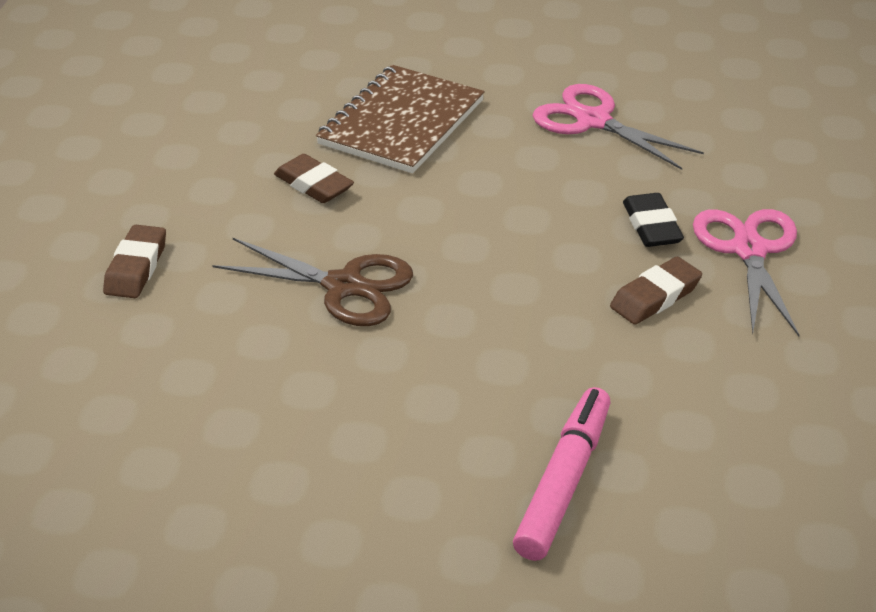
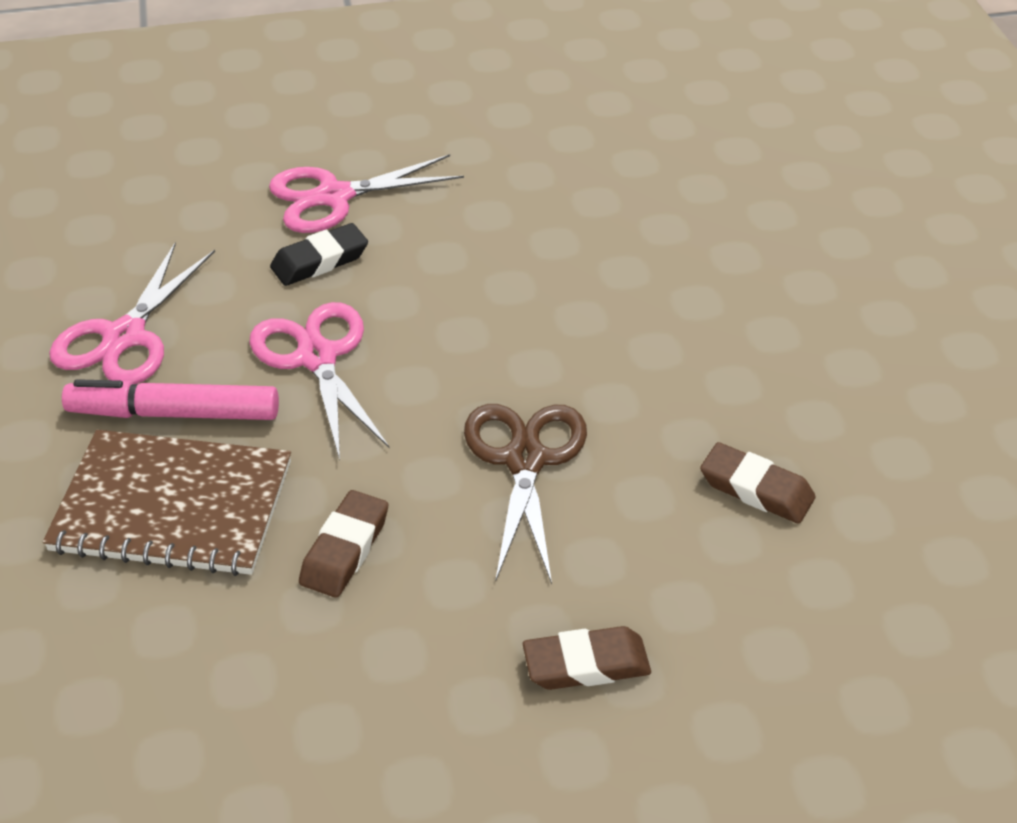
camera: 110 degrees left, 5 degrees up
pink marker [513,387,611,561] -> pink marker moved to [62,379,279,420]
brown eraser [610,257,702,324] -> brown eraser moved to [700,442,815,524]
none -> pink scissors [249,302,390,460]

